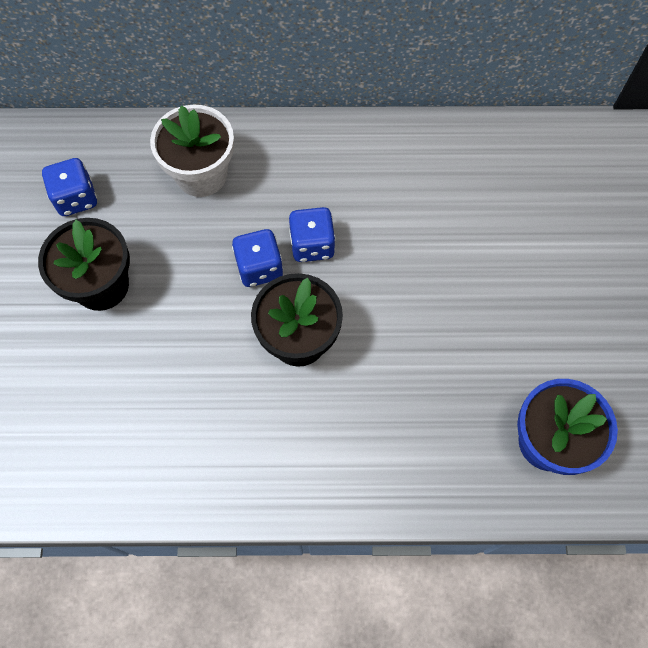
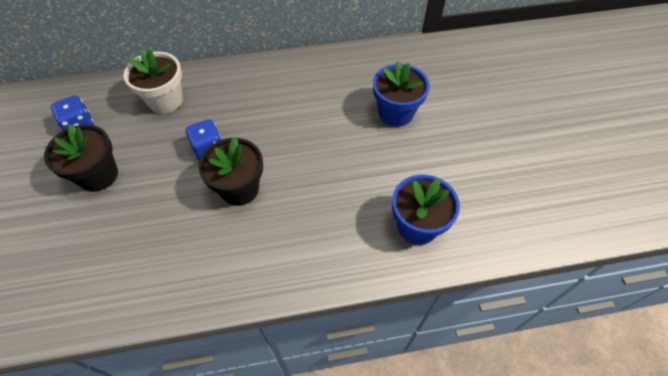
camera: 10 degrees left, 10 degrees down
blue dice [289,207,336,262] -> none
none -> blue flower pot [373,61,430,127]

